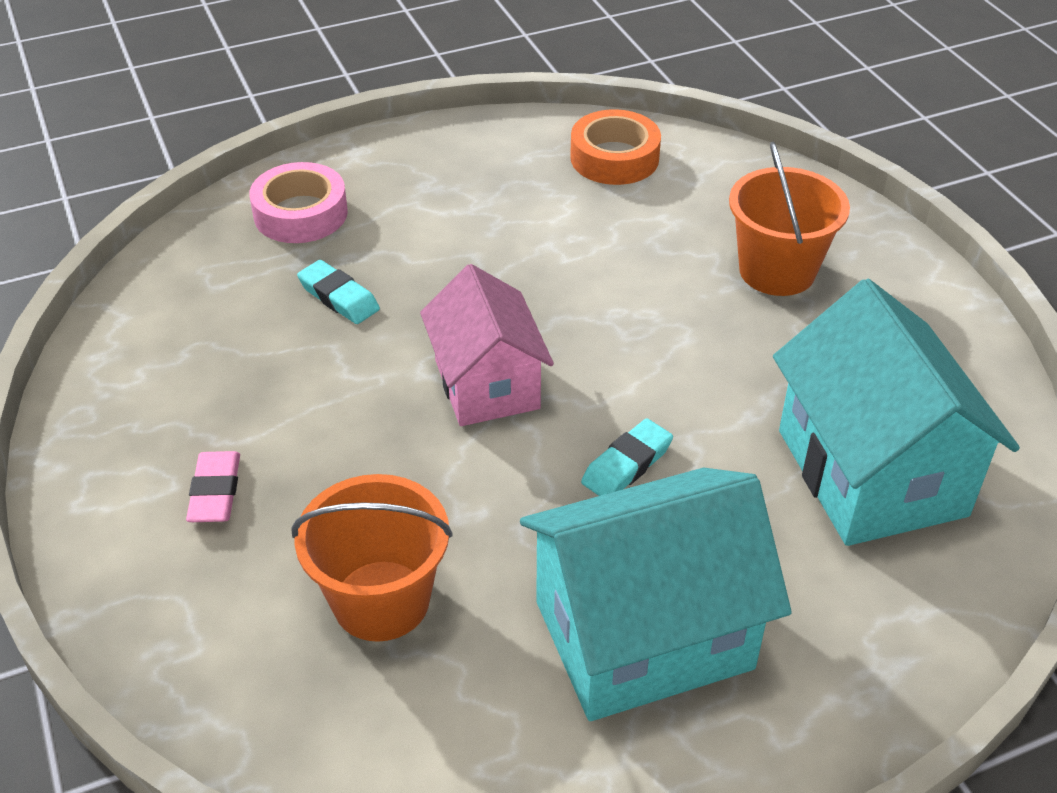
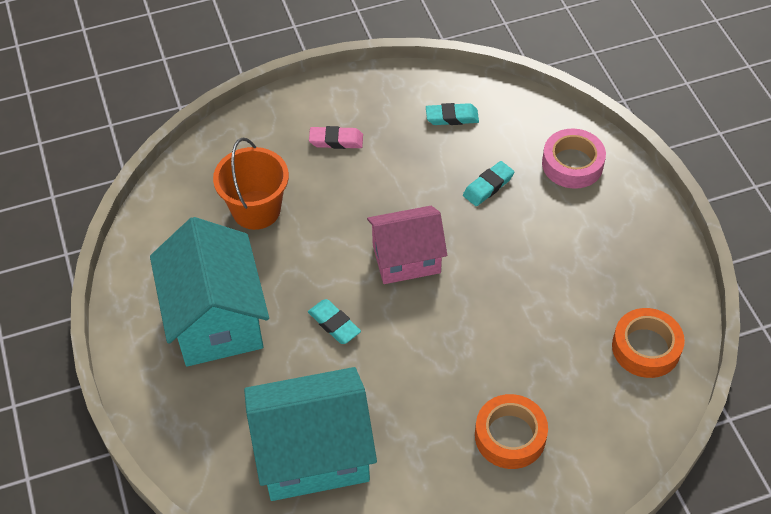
camera: 95 degrees right, 10 degrees up
orange bucket [729,142,850,296] -> orange tape [475,394,548,469]
none -> turquoise eraser [426,103,479,125]

